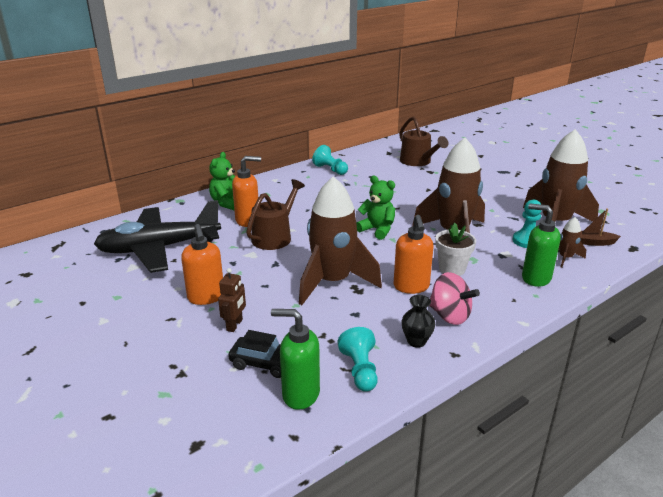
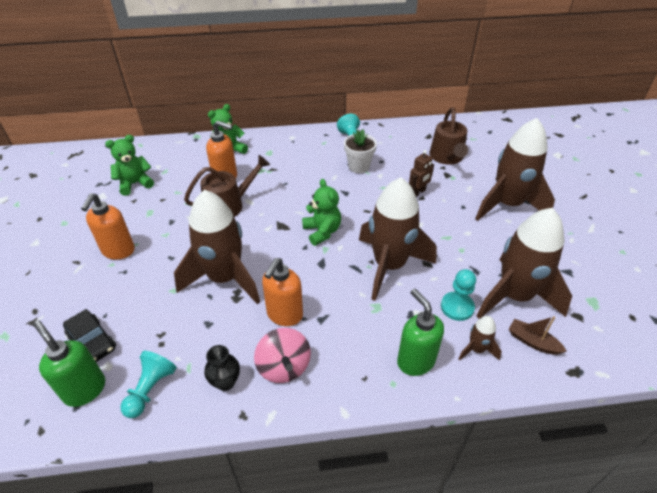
camera: 30 degrees right, 15 degrees up
black plane [94,200,221,273] -> green teddy bear [105,135,154,196]
brown robot [218,268,246,332] -> brown robot moved to [409,150,434,197]
white flower pot [435,223,476,276] -> white flower pot moved to [344,129,377,173]
none -> brown rocket [475,118,555,221]

